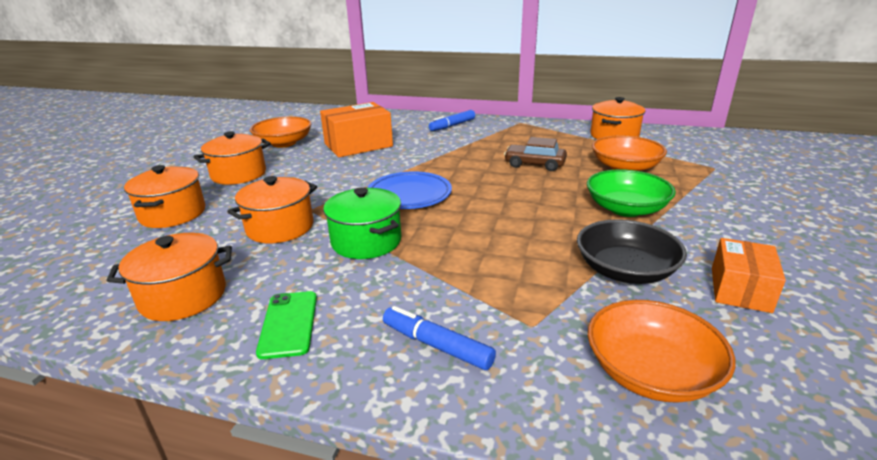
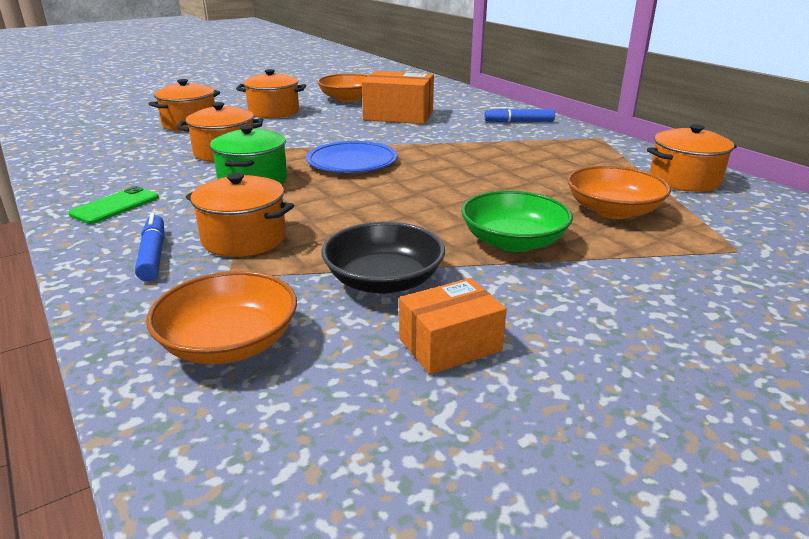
camera: 40 degrees right, 0 degrees up
orange pot [107,233,232,321] -> orange pot moved to [186,173,294,257]
brown car [504,137,567,171] -> none

